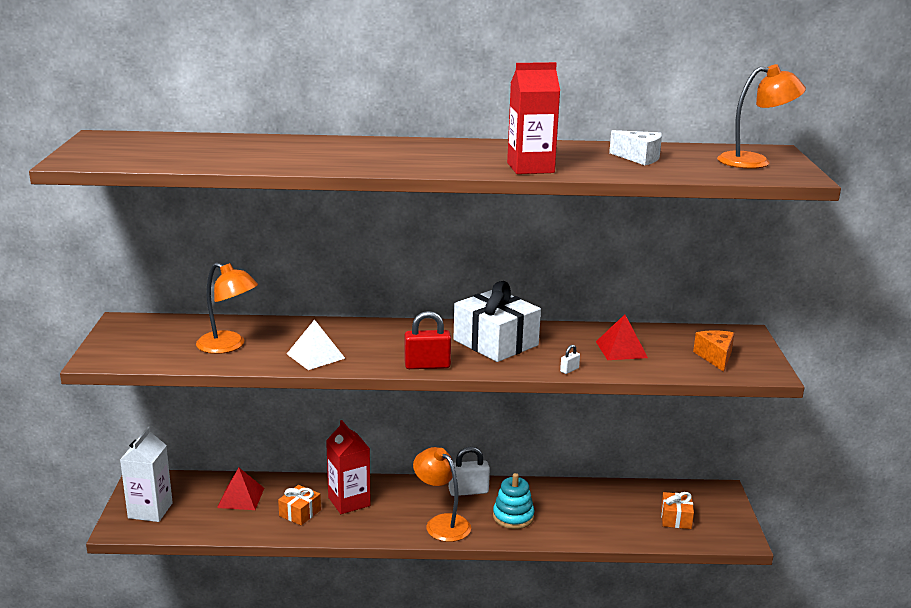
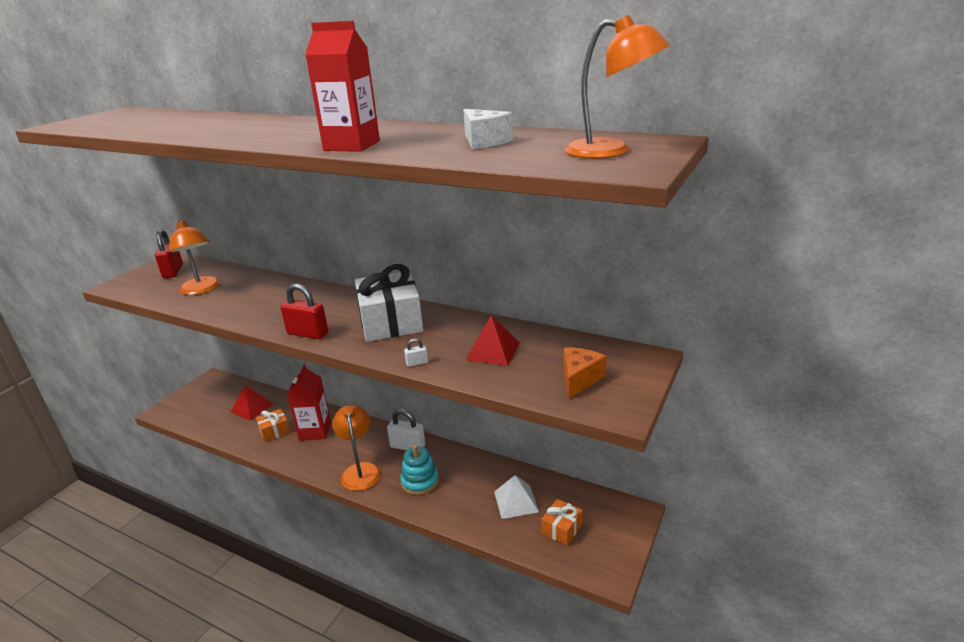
camera: 30 degrees right, 5 degrees up
white carton [120,427,173,522] -> none
white pyramid [287,320,345,370] -> white pyramid moved to [494,475,539,519]
none -> red padlock [155,229,183,278]

